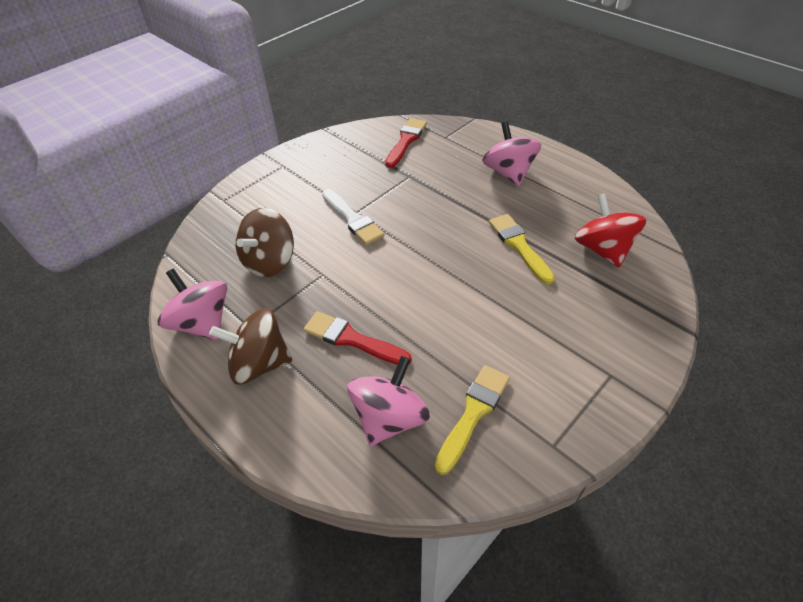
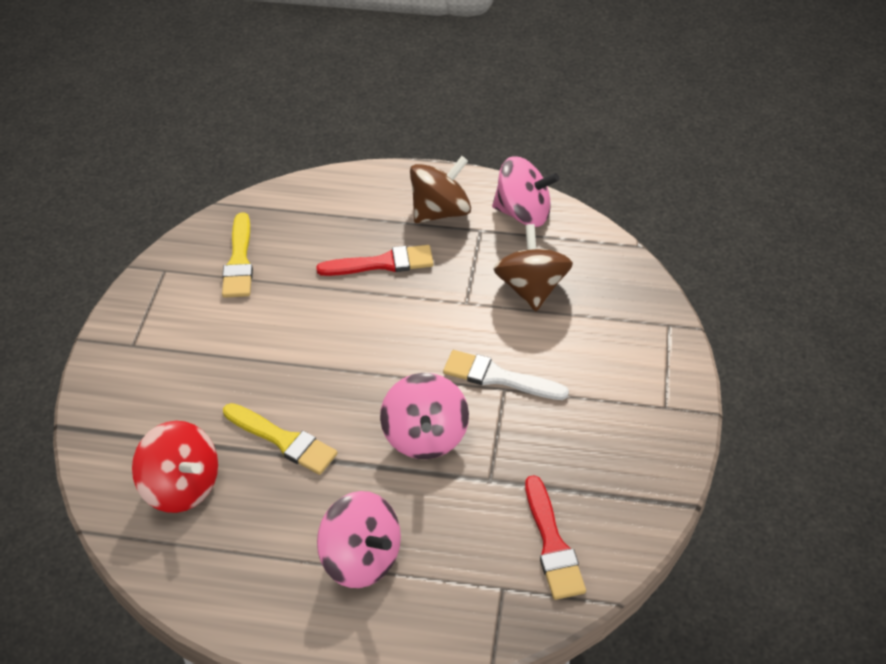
camera: 145 degrees right, 0 degrees up
pink spinning top [347,356,430,446] -> pink spinning top moved to [380,373,469,459]

